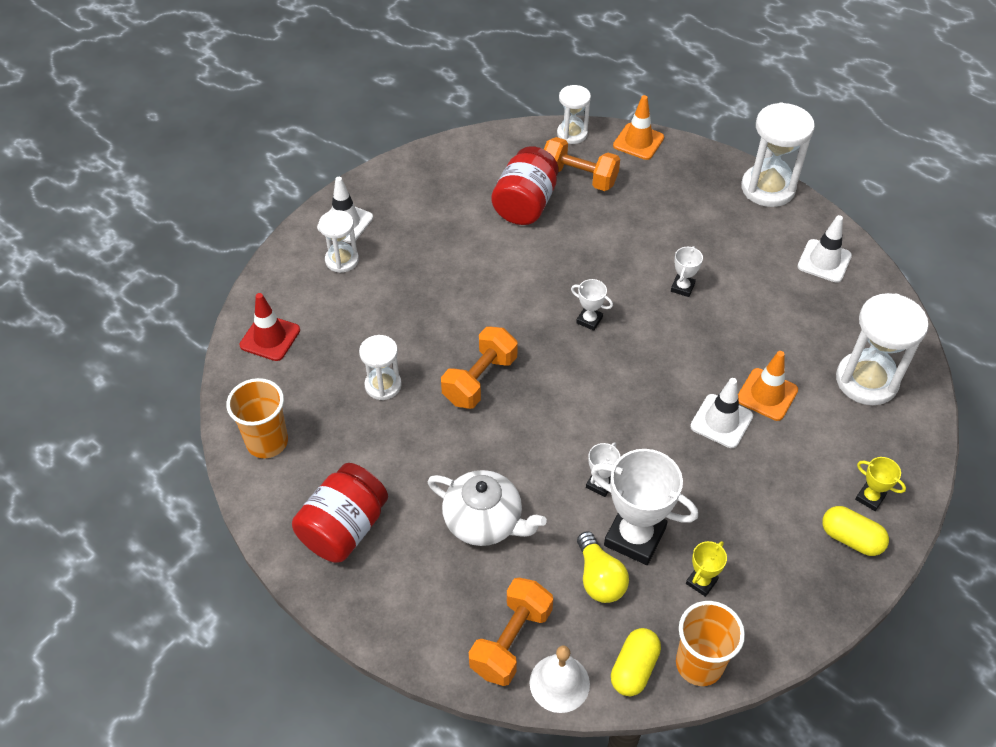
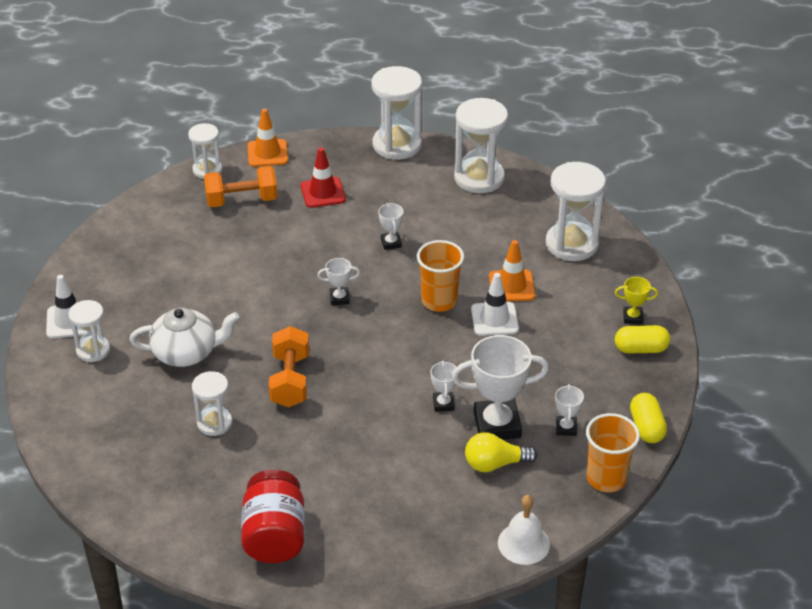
camera: 35 degrees left, 10 degrees down
orange cup [226,378,288,458] -> orange cup moved to [417,240,464,312]
red traffic cone [240,293,300,361] -> red traffic cone moved to [300,147,346,208]
white teapot [428,470,547,546] -> white teapot moved to [129,308,239,367]
orange dumbbell [469,578,553,686] -> none
red jar [491,146,559,225] -> none
yellow light bulb [577,531,629,603] -> yellow light bulb turned 135 degrees clockwise [465,432,537,472]
yellow capsule [611,628,661,696] -> yellow capsule moved to [630,393,667,443]
yellow trophy [686,541,727,597] -> white trophy [555,384,584,436]
white traffic cone [797,215,852,283] -> white hourglass [454,98,508,193]

